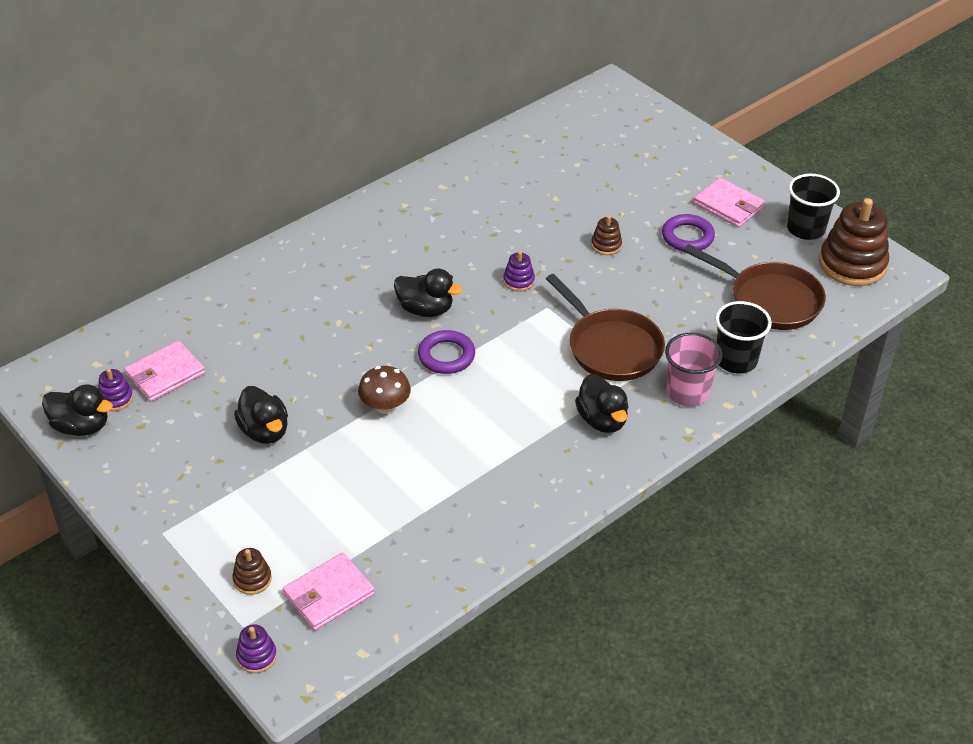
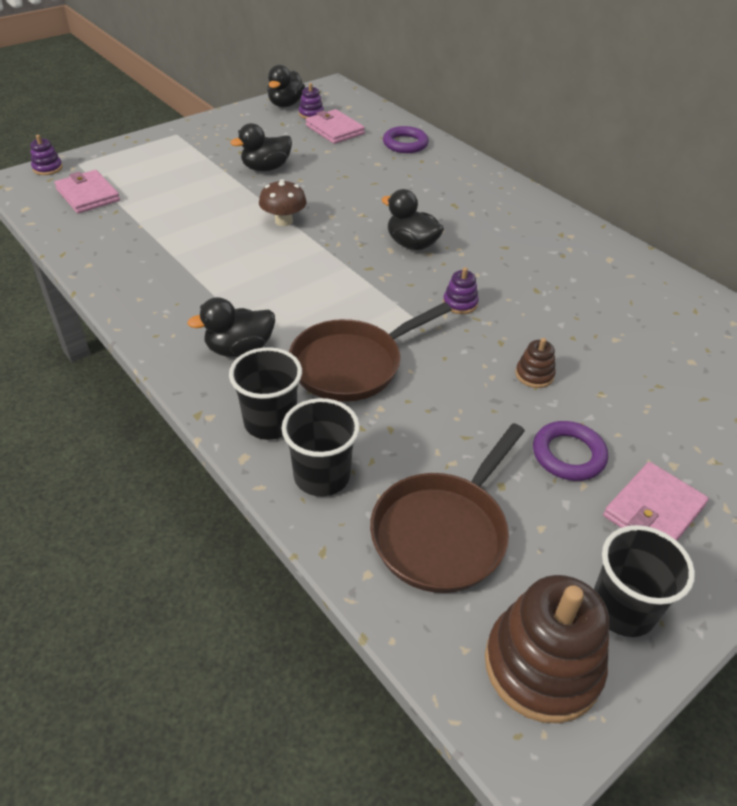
camera: 90 degrees right, 0 degrees up
brown stacking toy [233,548,272,595] -> none
black duck [394,268,462,317] -> black duck turned 105 degrees clockwise [381,189,444,250]
purple ring [418,330,475,374] -> purple ring moved to [383,126,429,153]
pink cup [665,333,722,406] -> black cup [229,347,302,440]

